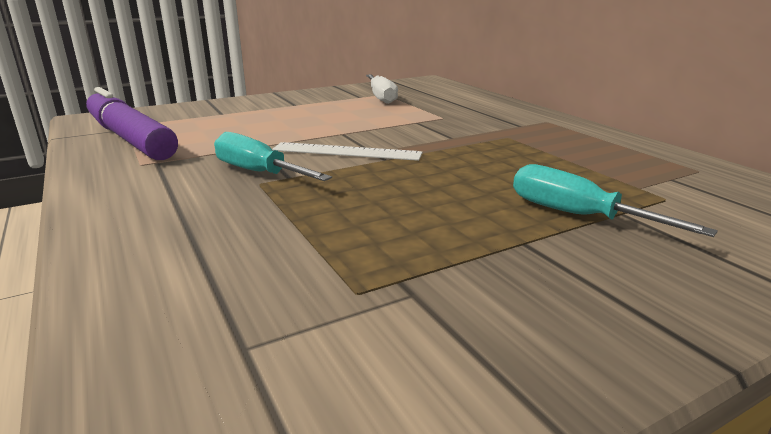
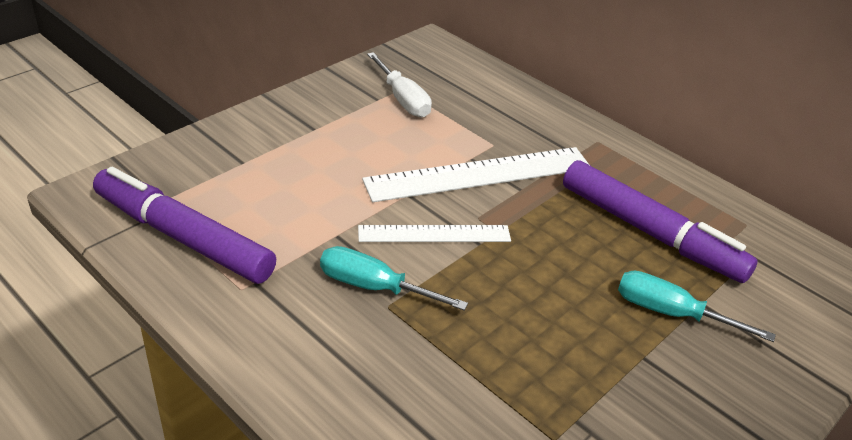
camera: 20 degrees left, 15 degrees up
none -> white ruler [362,147,589,202]
none -> purple marker [563,160,758,283]

